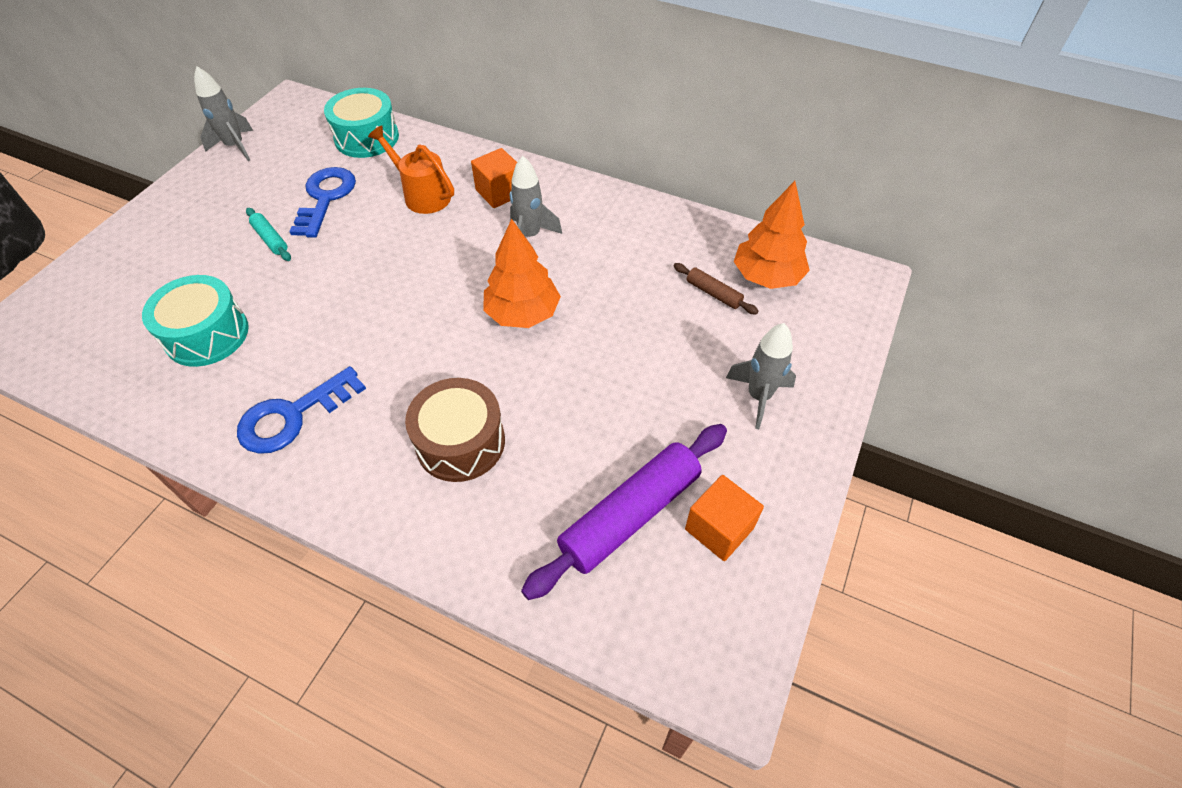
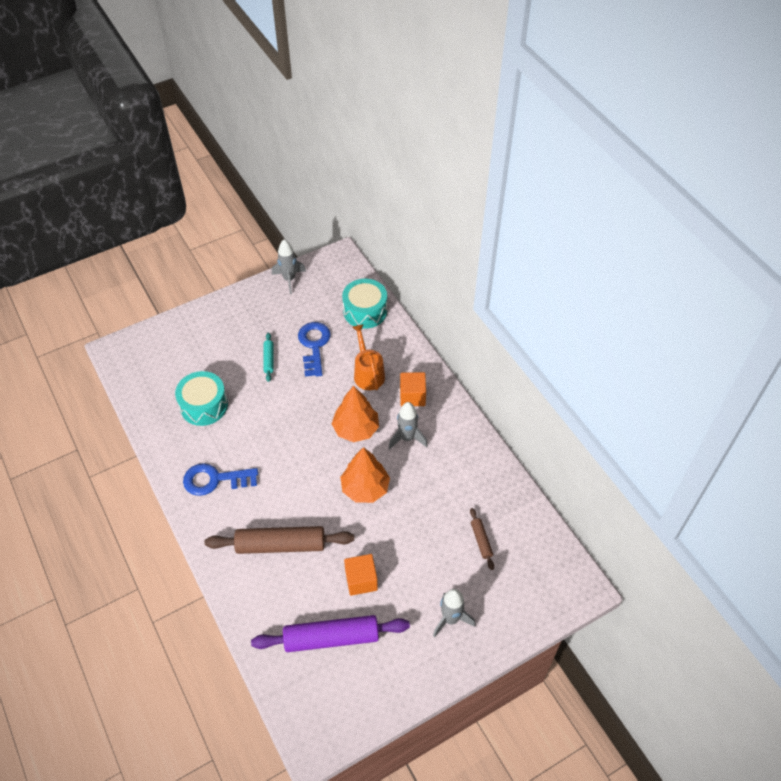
camera: 35 degrees right, 0 degrees up
blue key [289,167,356,238] -> blue key turned 45 degrees counterclockwise [298,322,331,377]
brown drum [405,378,505,482] -> brown rolling pin [205,526,354,554]
orange cube [685,475,764,561] -> orange cube moved to [344,554,378,596]
orange tree [734,181,810,289] -> orange tree moved to [332,386,379,442]

